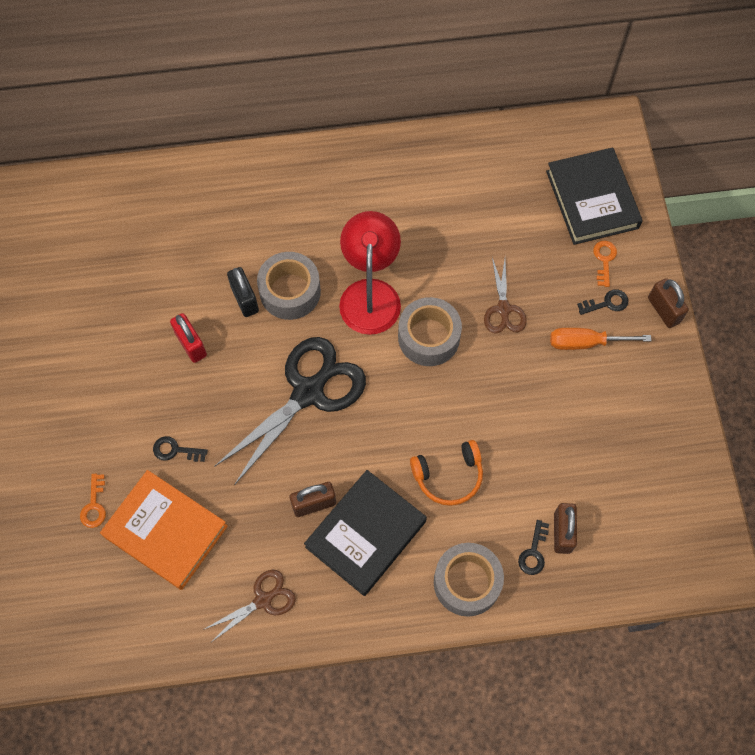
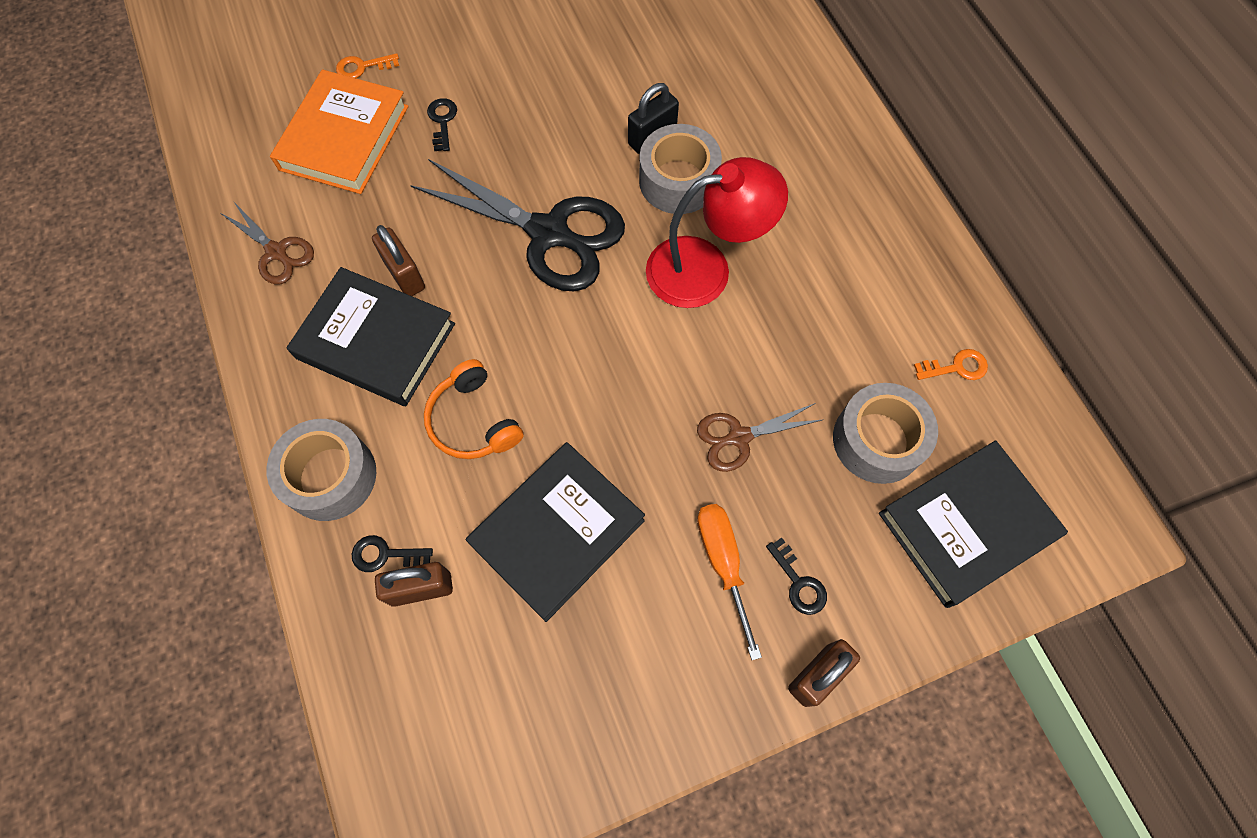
camera: 75 degrees right, 0 degrees up
red padlock [170,313,207,363] -> none
grey tape [398,297,462,366] -> grey tape moved to [833,383,938,484]
orange key [593,241,617,287] -> orange key moved to [914,349,988,380]
none -> black book [466,442,645,622]

